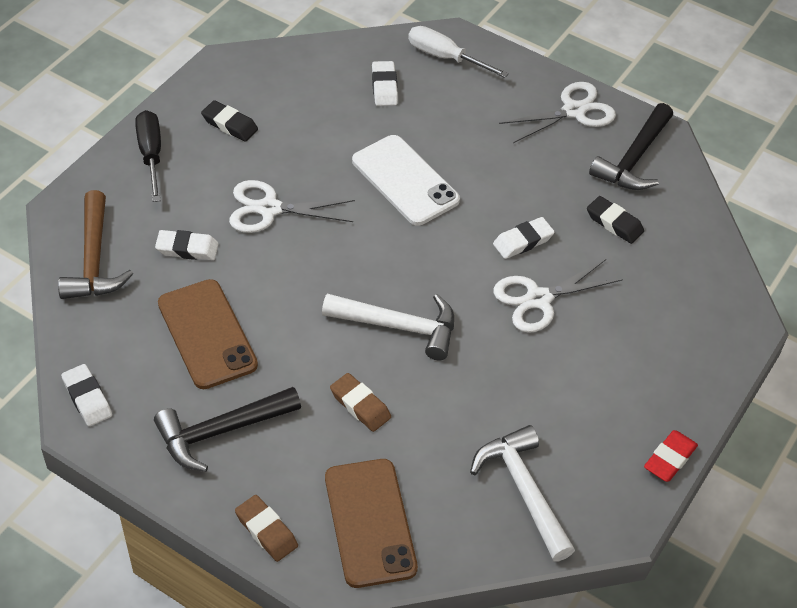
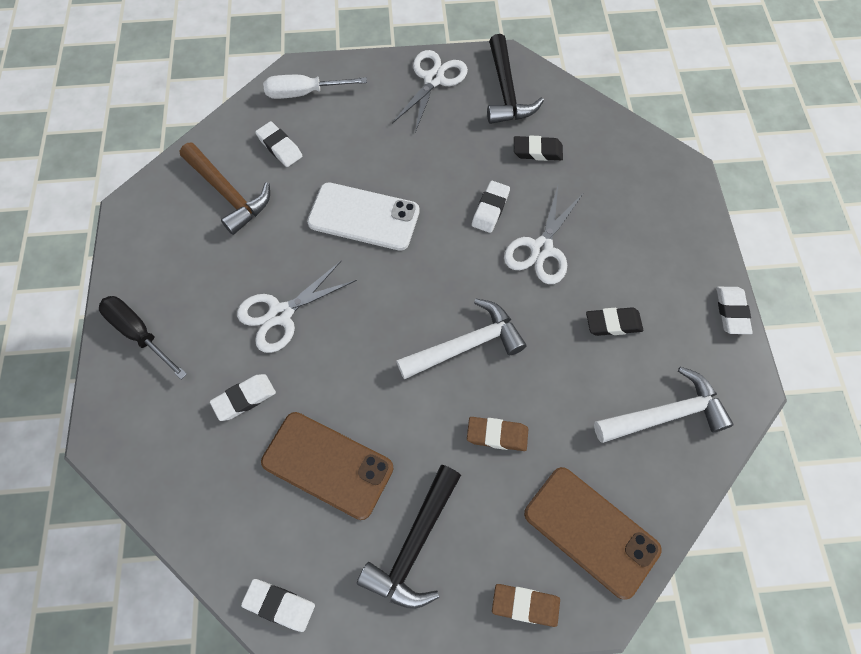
camera: 35 degrees left, 15 degrees up
brown hammer [58,190,133,299] -> brown hammer moved to [180,143,270,235]
black eraser [201,100,258,142] -> black eraser moved to [586,307,643,336]
white hammer [470,425,575,561] -> white hammer turned 135 degrees clockwise [594,367,734,443]
red eraser [644,430,698,482] -> white eraser [716,287,753,334]

